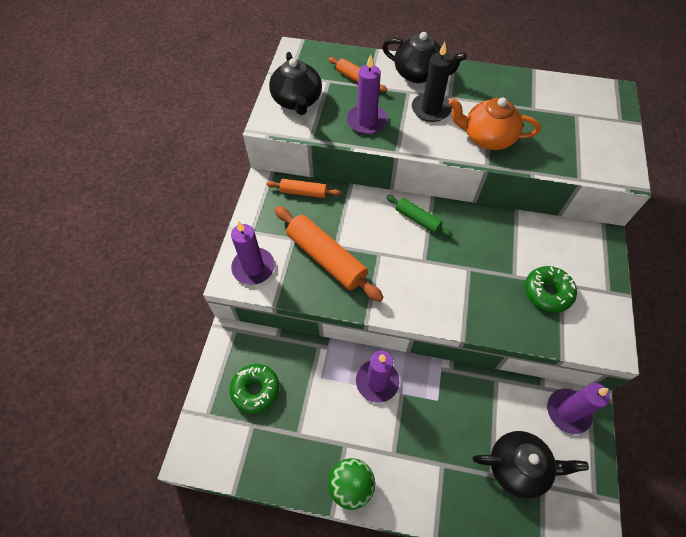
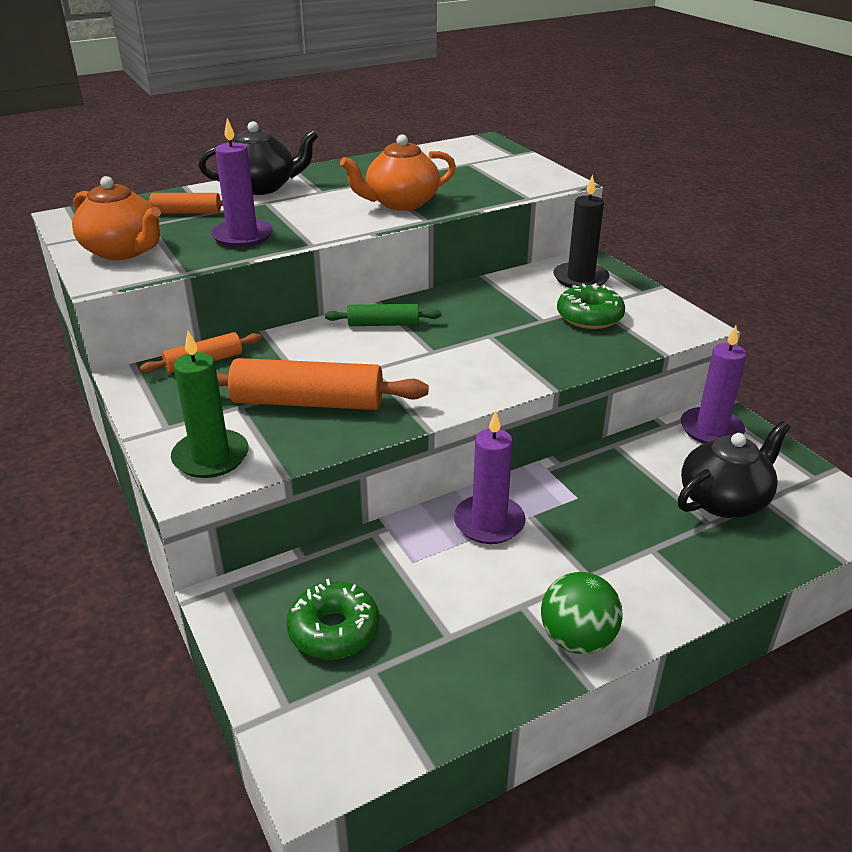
camera: 40 degrees left, 25 degrees down
purple candle [231,221,275,285] -> green candle [171,331,249,478]
black teapot [269,52,322,115] -> orange teapot [72,176,161,260]
black candle [412,42,452,122] -> black candle moved to [553,175,609,288]

